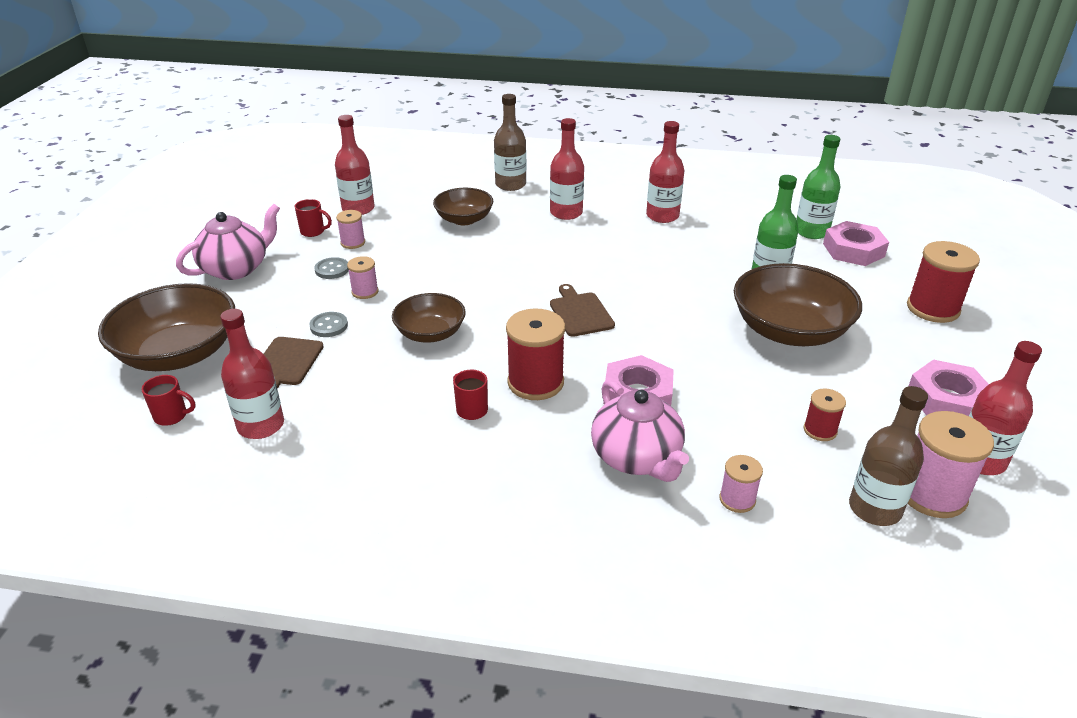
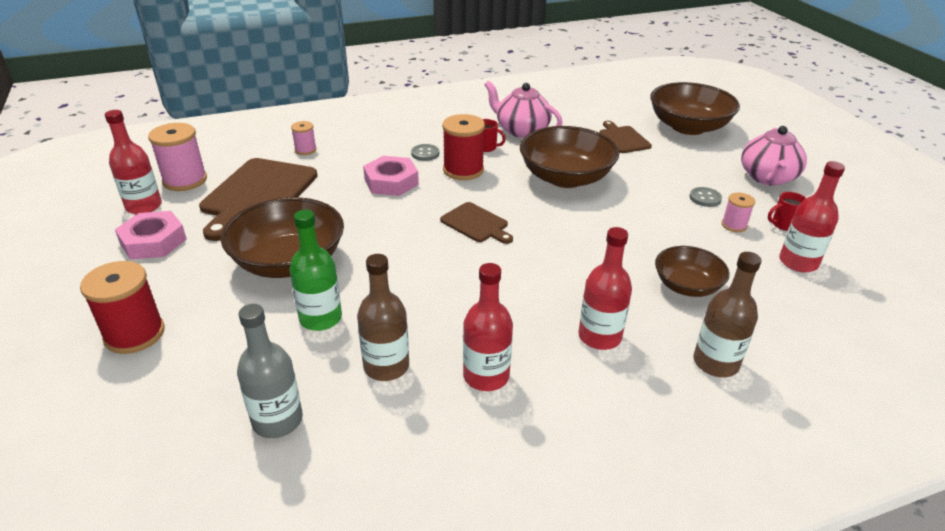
camera: 150 degrees right, 0 degrees up
red mug [142,375,196,426] -> none
red bottle [220,309,284,439] -> none
grey button [309,312,348,337] -> grey button moved to [411,144,439,161]
pink spool [347,256,379,299] -> none
brown bowl [392,293,466,343] -> brown bowl [520,126,619,188], size x1.69
pink teapot [591,380,689,482] -> pink teapot moved to [484,81,563,138]
green bottle [797,135,840,239] -> grey bottle [237,304,303,438]
red spool [803,388,846,441] -> brown cutting board [199,158,318,241]
pink nut [823,221,889,266] -> none
brown bottle [849,386,928,526] -> brown bottle moved to [357,254,409,381]

